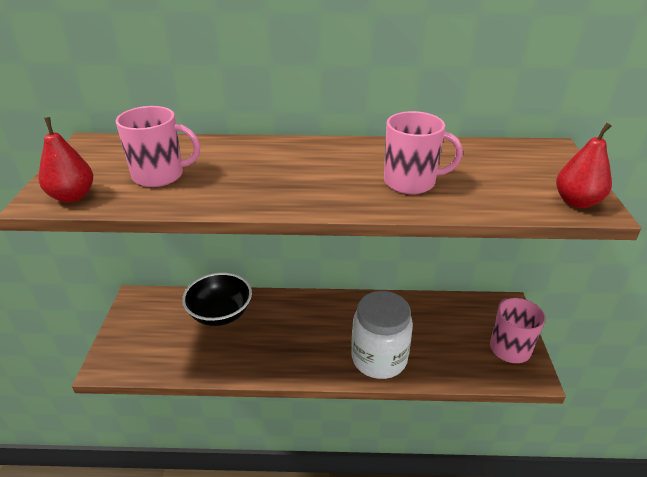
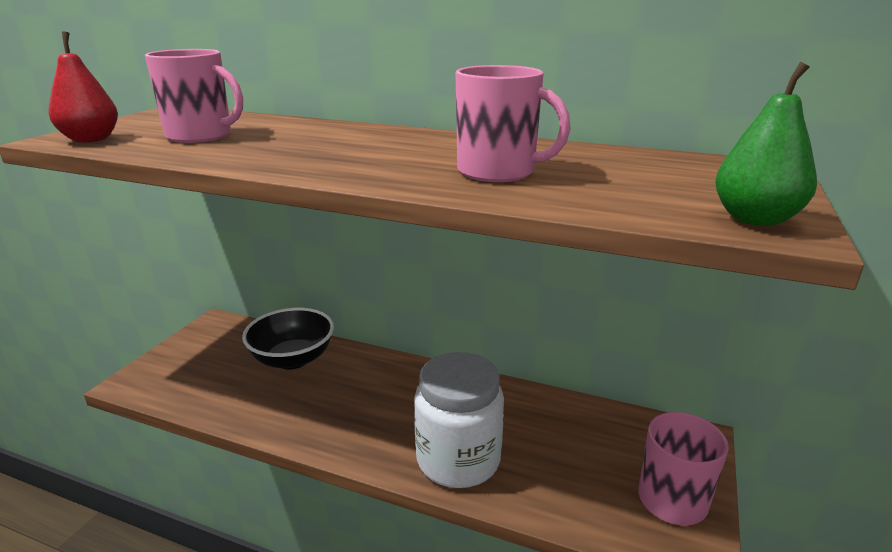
camera: 20 degrees right, 10 degrees down
red pear [556,123,612,208] -> green pear [715,62,817,226]

